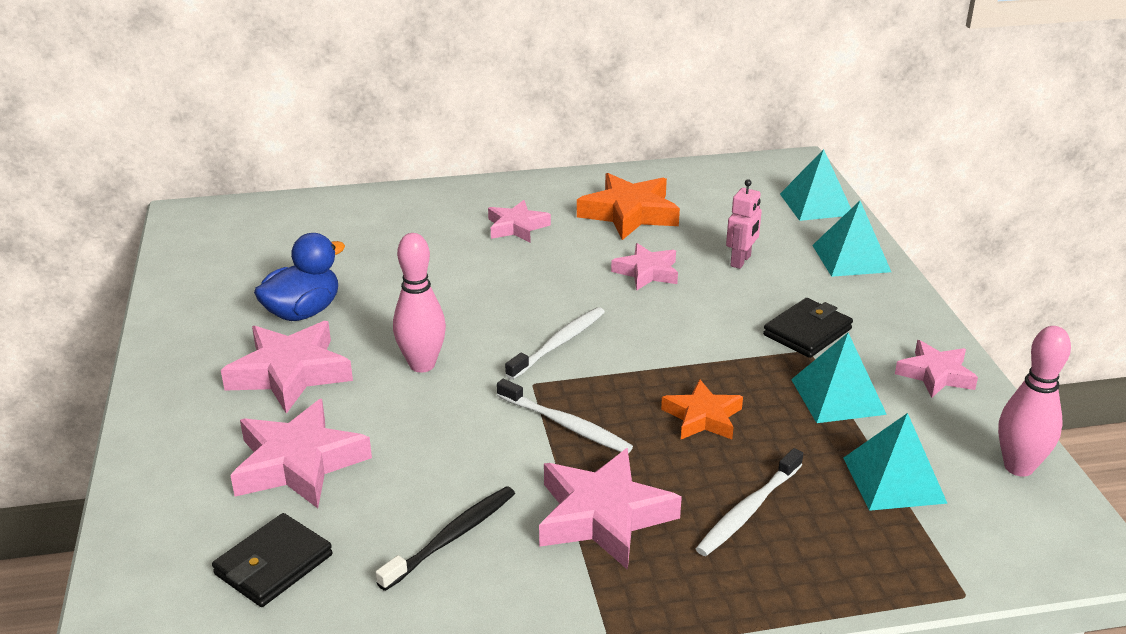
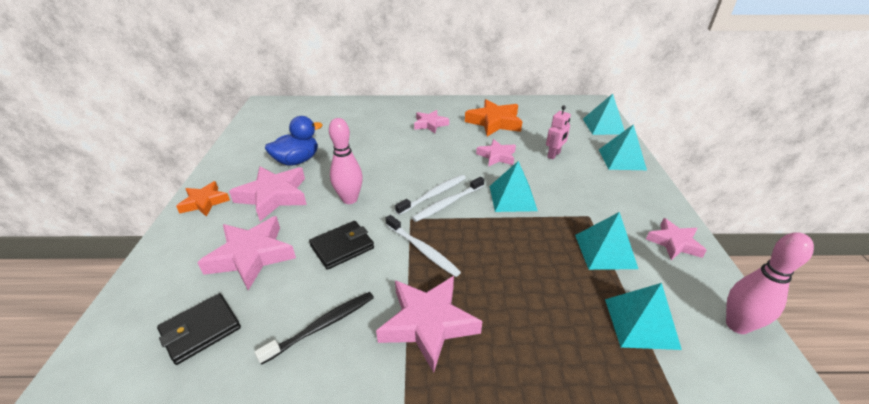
camera: 10 degrees right, 5 degrees up
orange star [661,379,743,439] -> orange star moved to [176,181,230,217]
white toothbrush [696,448,803,556] -> white toothbrush moved to [412,177,484,222]
black wallet [763,298,853,358] -> black wallet moved to [309,221,374,270]
none -> turquoise pyramid [490,161,538,212]

